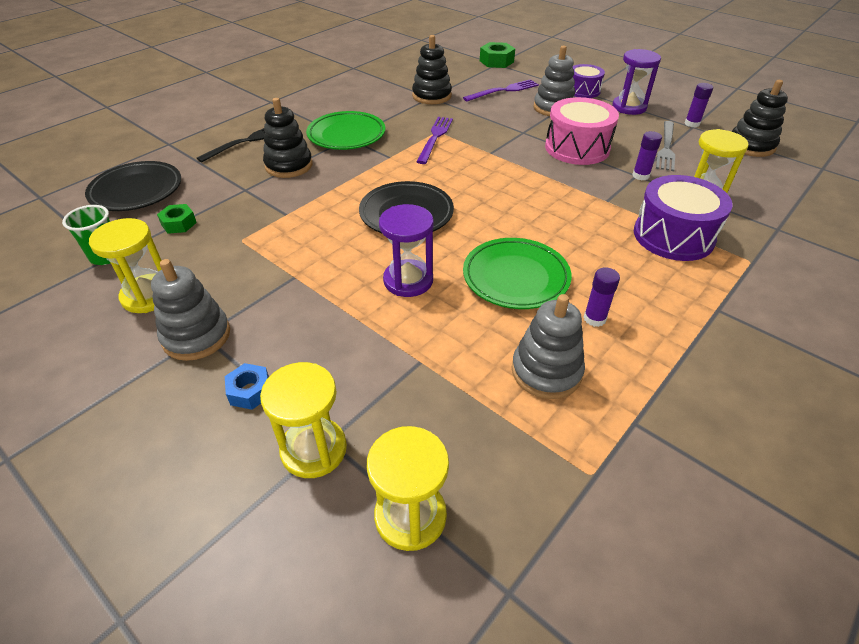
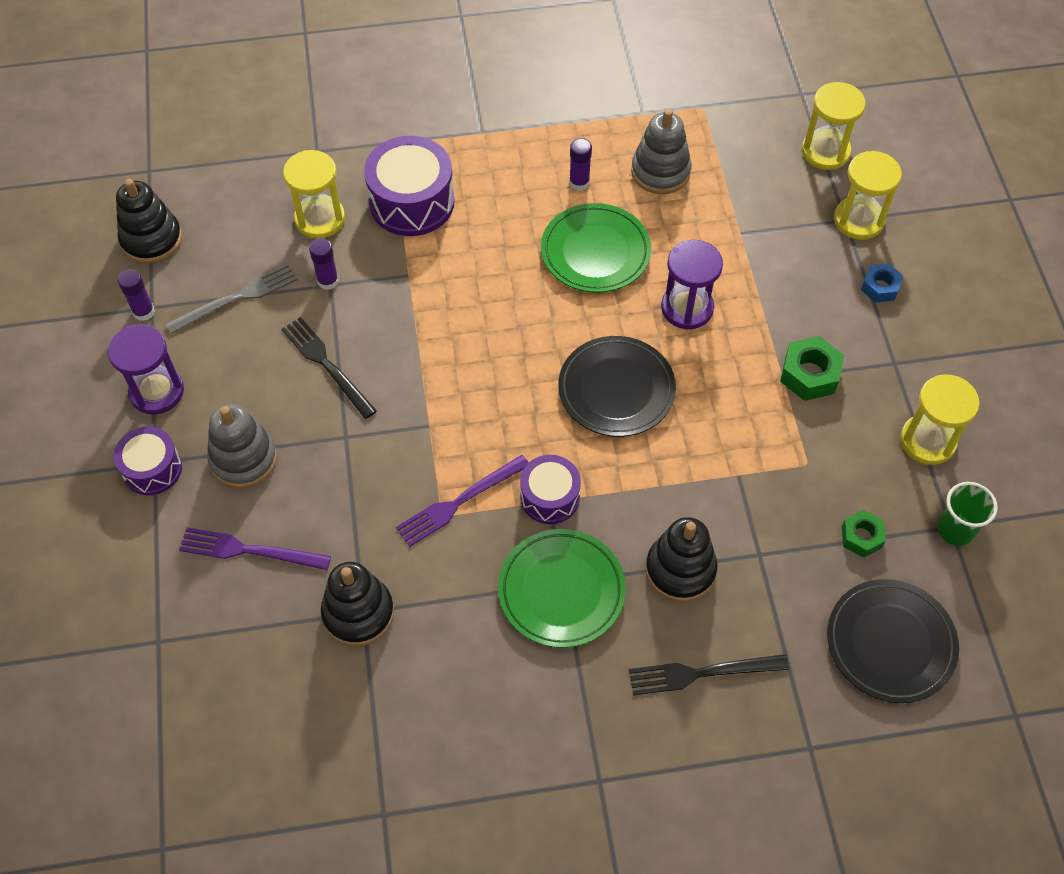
camera: 140 degrees left, 15 degrees up
grey stacking toy [151,259,230,361] -> none
green nut [480,42,515,68] -> green nut moved to [780,336,844,401]
pink drum [545,97,619,165] -> black fork [281,317,377,419]
none -> purple drum [520,455,581,524]

